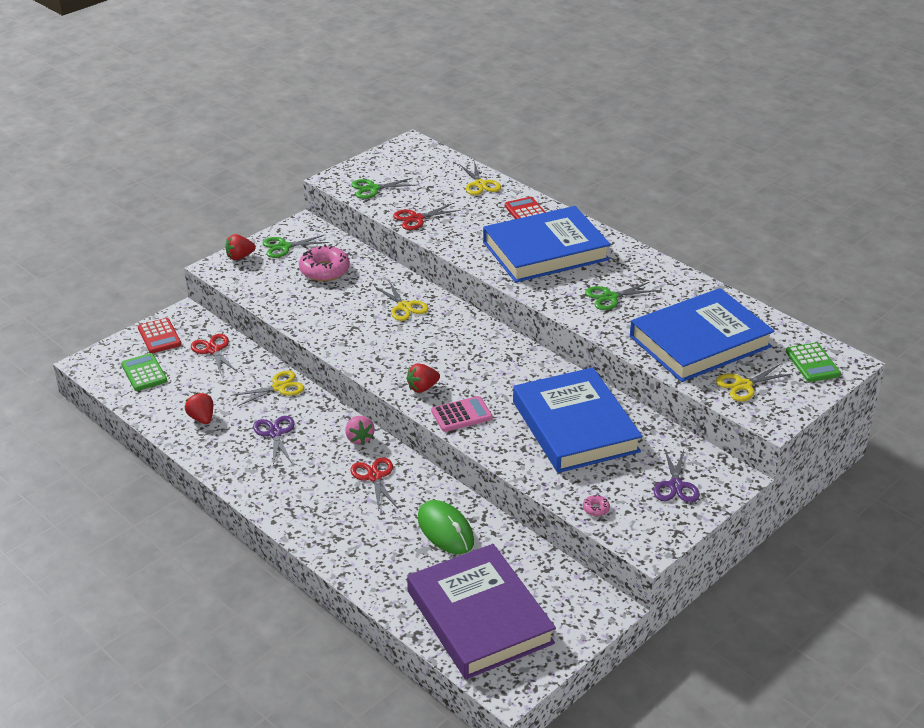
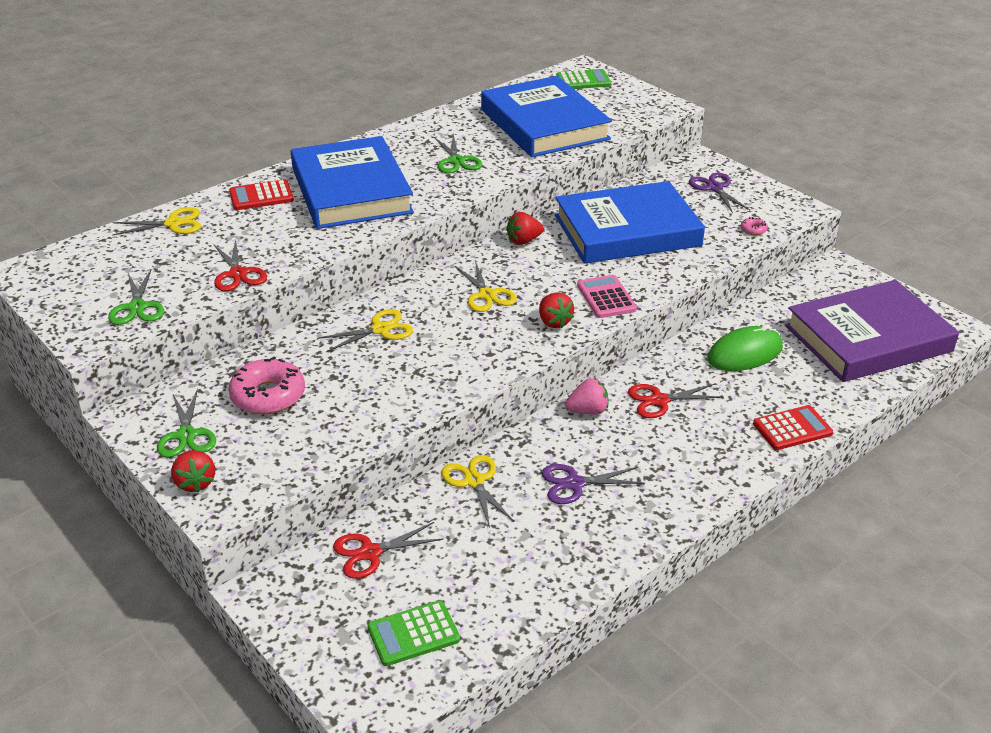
camera: 85 degrees left, 0 degrees up
red calculator [138,318,181,353] -> red calculator moved to [753,405,833,450]
red strawberry [185,393,213,424] -> red strawberry moved to [506,212,544,245]
purple scissors [654,448,700,503] -> purple scissors turned 120 degrees counterclockwise [689,173,750,213]
yellow scissors [716,364,792,401] -> yellow scissors moved to [455,261,517,312]

